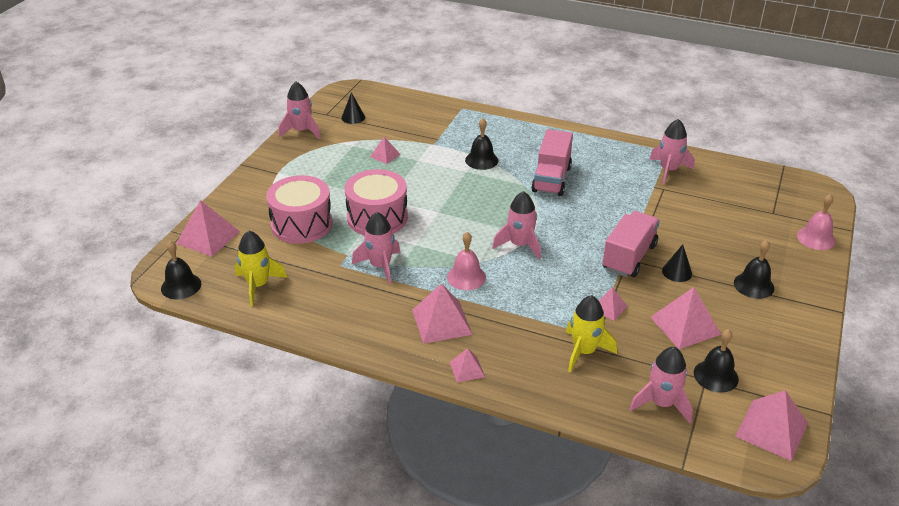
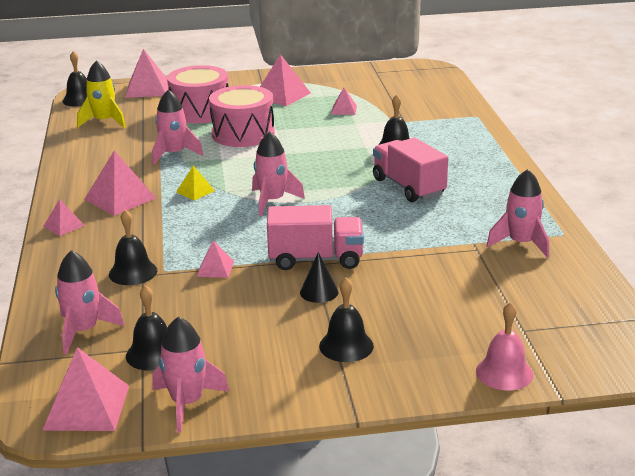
camera: 60 degrees right, 10 degrees down
pink rocket [278,82,321,139] -> pink rocket moved to [152,316,229,433]
black cone [341,92,365,124] -> none
pink bell [447,232,486,290] -> yellow pyramid [176,166,215,200]
pink truck [531,129,573,196] -> pink truck turned 75 degrees clockwise [373,138,448,202]
yellow rocket [566,295,617,372] -> black bell [109,209,157,285]
pink pyramid [650,287,721,349] -> pink pyramid moved to [260,54,311,106]

